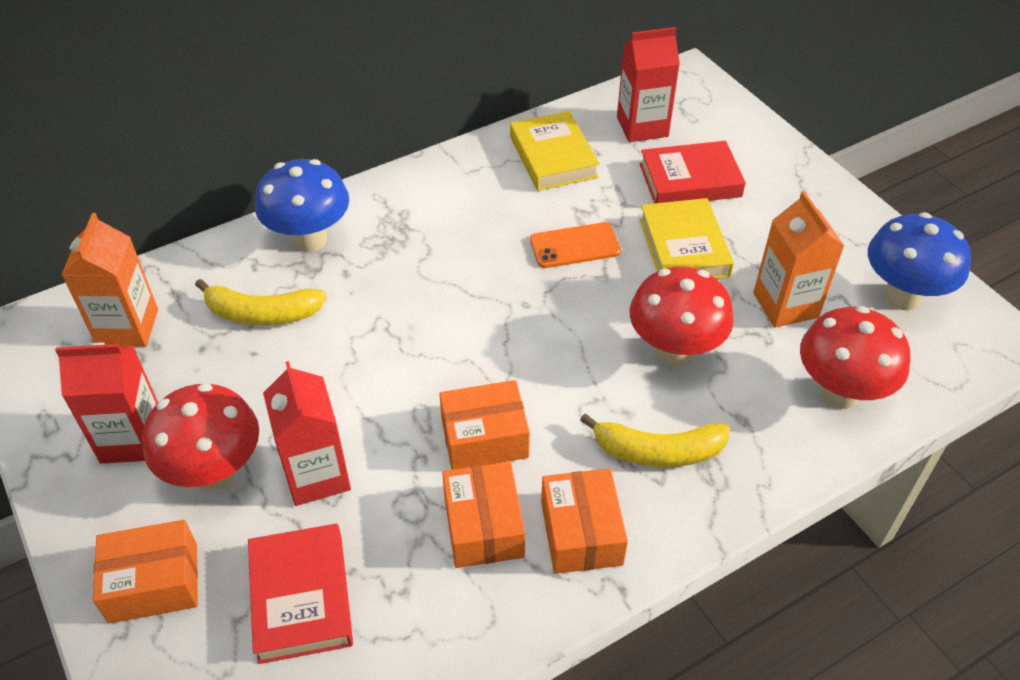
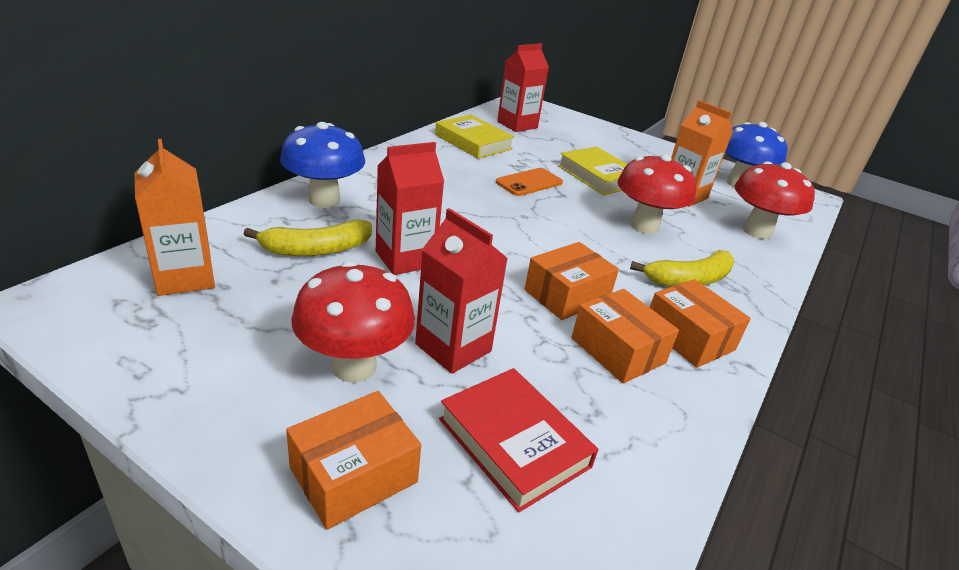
camera: 30 degrees left, 15 degrees down
red carton [55,342,158,464] -> red carton moved to [376,142,444,275]
red book [640,141,746,204] -> none

